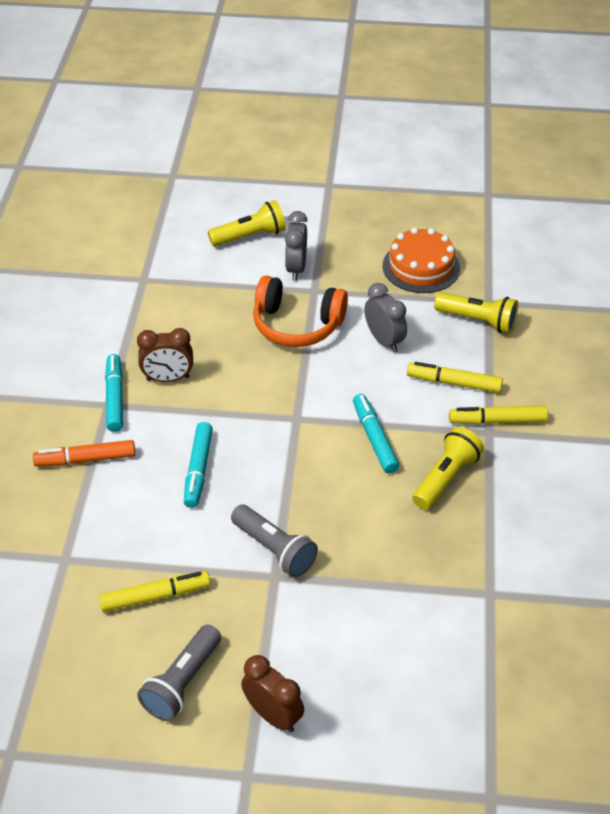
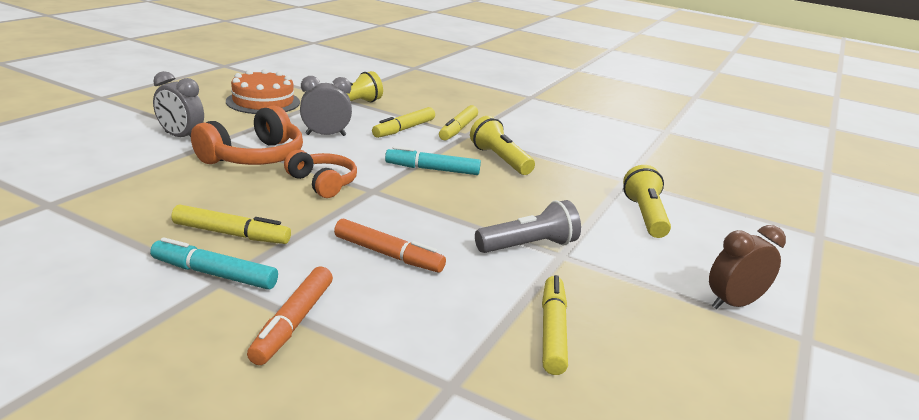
camera: 70 degrees left, 20 degrees down
brown clock [137,328,193,382] -> yellow marker [171,204,291,244]
grey flashlight [137,625,221,721] -> none
turquoise marker [184,422,213,508] -> orange marker [334,218,446,273]
yellow flashlight [208,200,286,247] -> yellow flashlight moved to [623,165,671,238]
none -> orange headphones [284,150,357,198]

